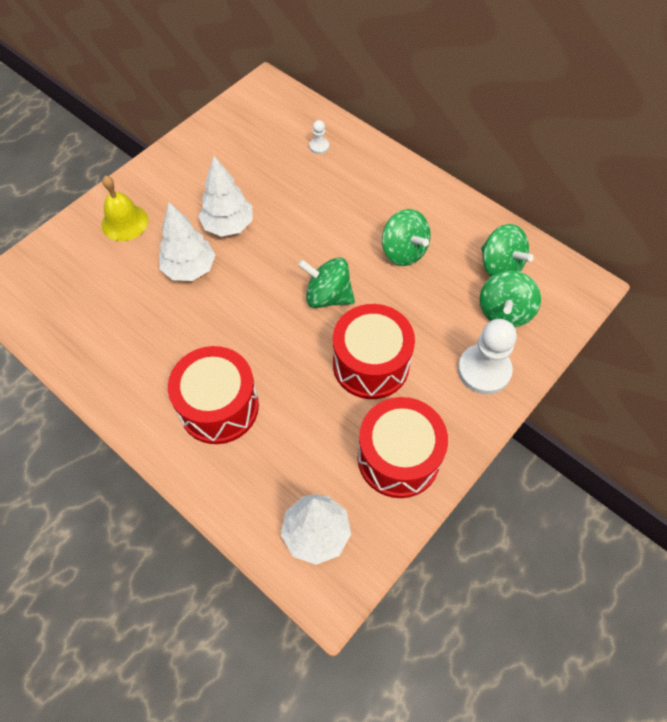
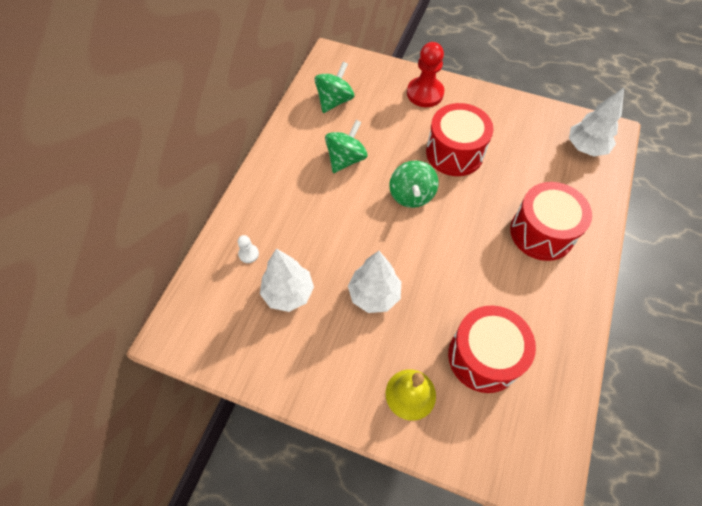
camera: 110 degrees left, 0 degrees up
white tree [159,202,215,281] -> white tree moved to [260,248,314,312]
red drum [357,397,448,498] -> red drum moved to [448,305,536,393]
white pawn [458,319,517,394] -> red pawn [407,42,444,107]
green spinning top [480,271,541,327] -> none

